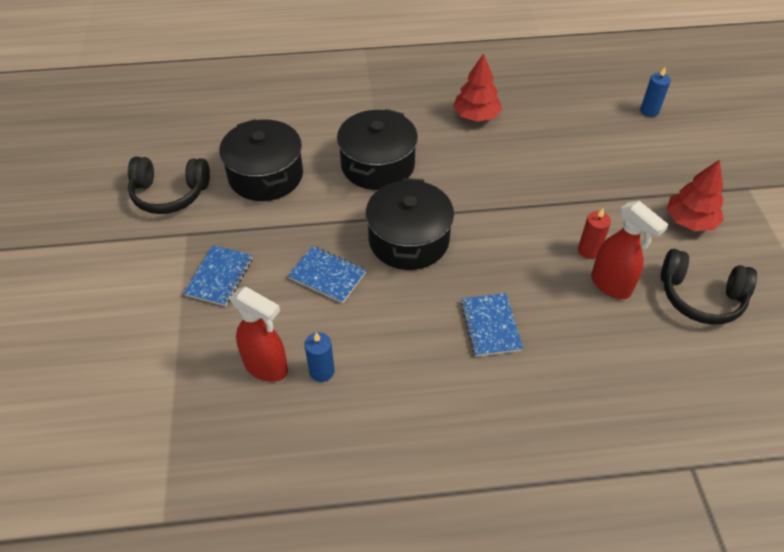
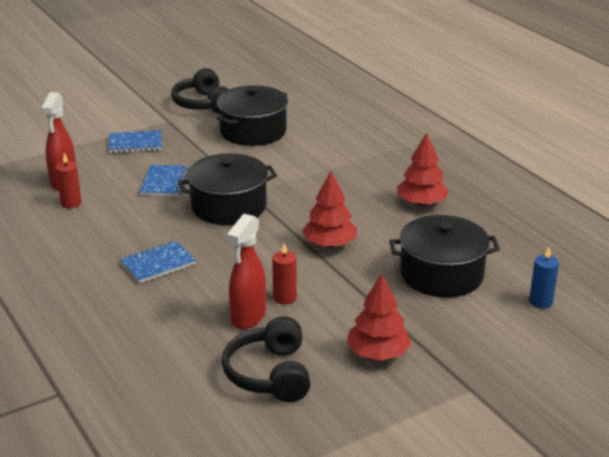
camera: 65 degrees right, 20 degrees down
blue candle [305,332,335,382] -> red candle [56,153,82,208]
black pot [337,109,418,190] -> black pot moved to [389,215,500,297]
none -> red tree [302,171,357,248]

